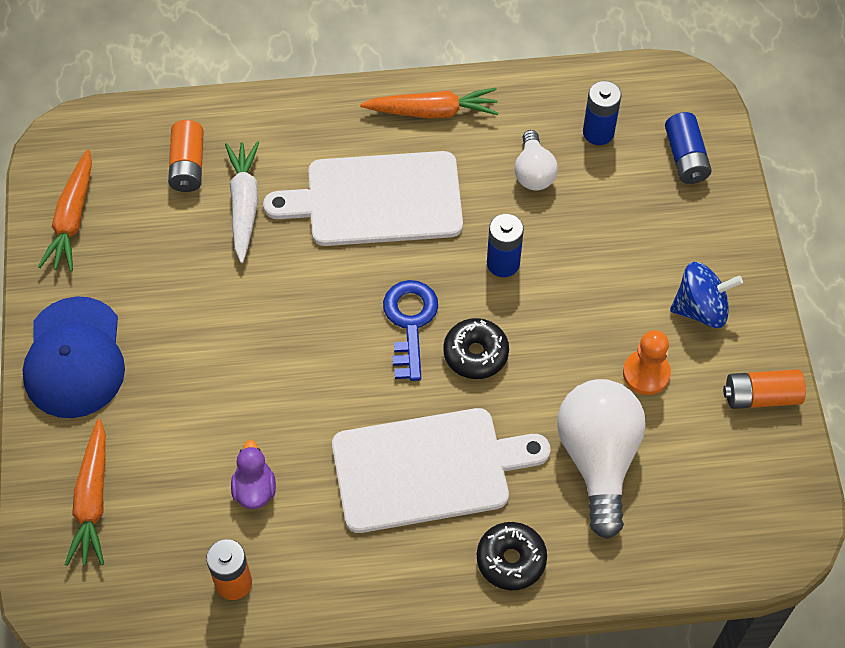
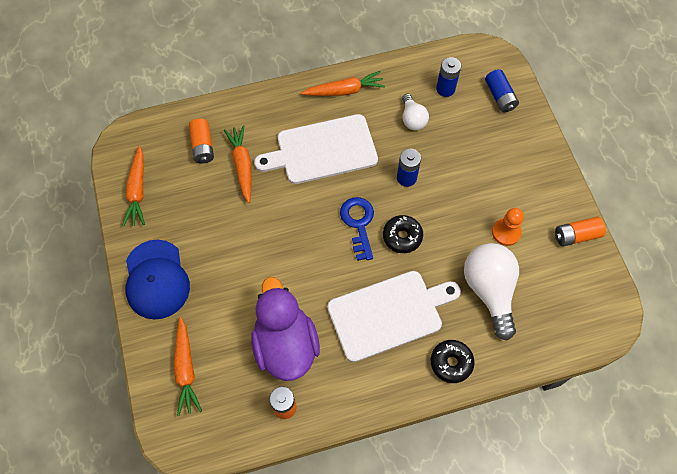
camera: 10 degrees left, 5 degrees up
white carrot [225,141,259,263] -> orange carrot [224,125,252,203]
purple duck [231,440,276,509] -> purple duck [251,277,320,381], size x2.32
blue spinning top [670,262,743,328] -> none

